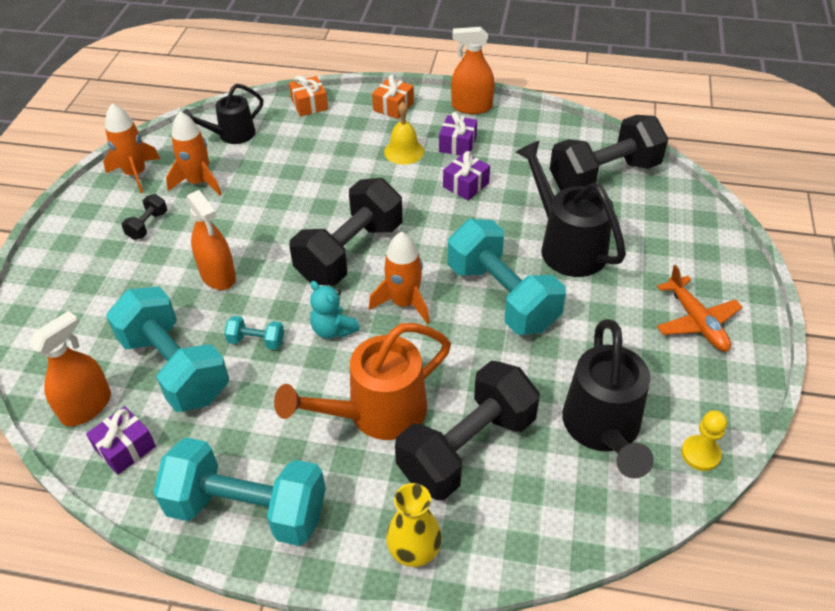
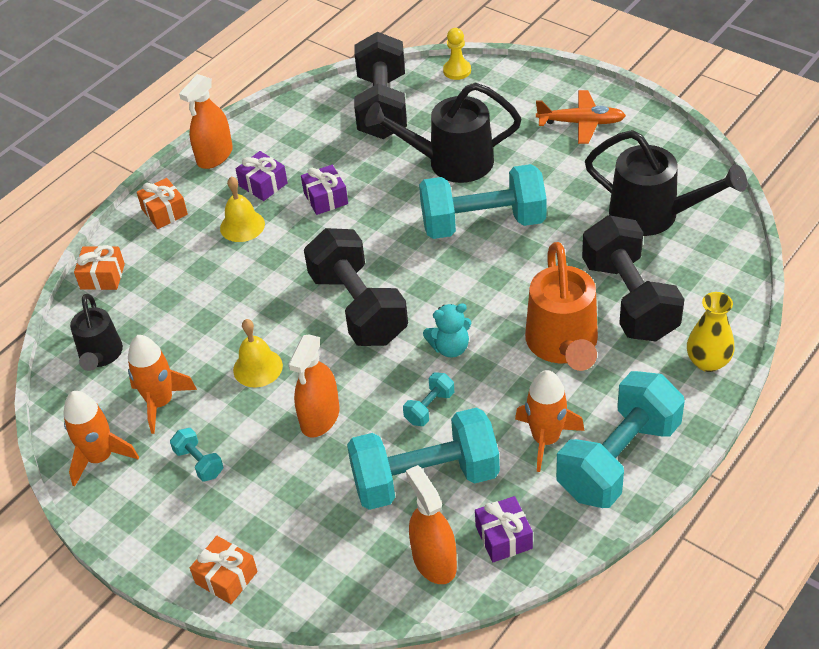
camera: 60 degrees left, 0 degrees up
black dumbbell [121,194,167,240] -> turquoise dumbbell [170,428,223,482]
orange spray bottle [186,190,236,290] -> orange spray bottle turned 120 degrees clockwise [288,335,339,438]
orange rocket [369,232,430,324] -> orange rocket moved to [515,370,584,472]
yellow pawn [681,410,727,471] -> yellow pawn moved to [443,28,471,80]
none -> orange gift [190,536,258,604]
none -> yellow bell [233,319,283,388]

